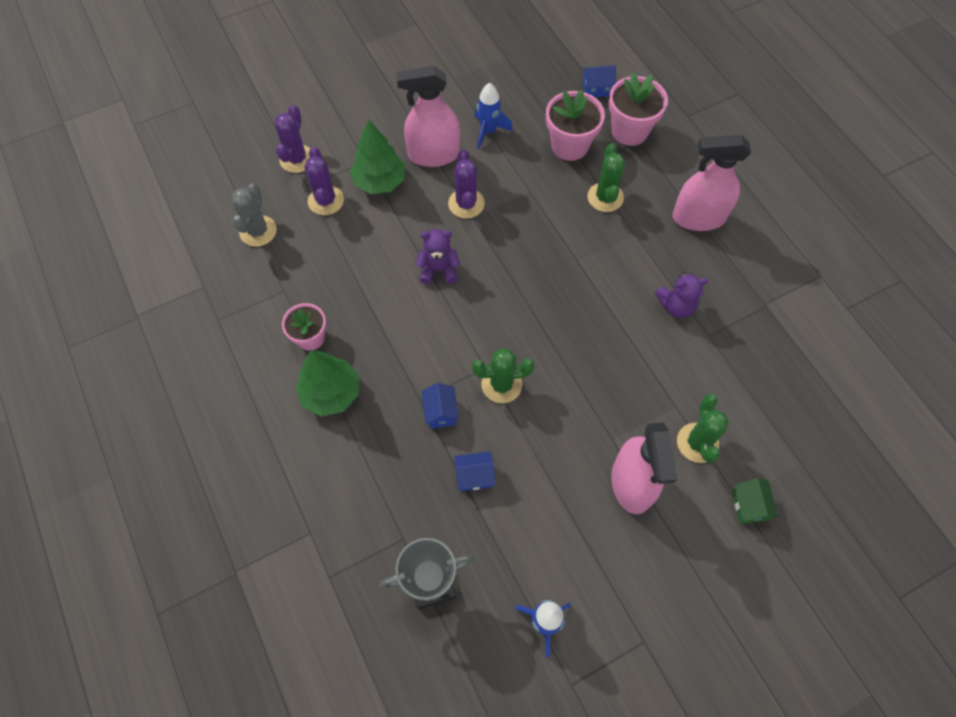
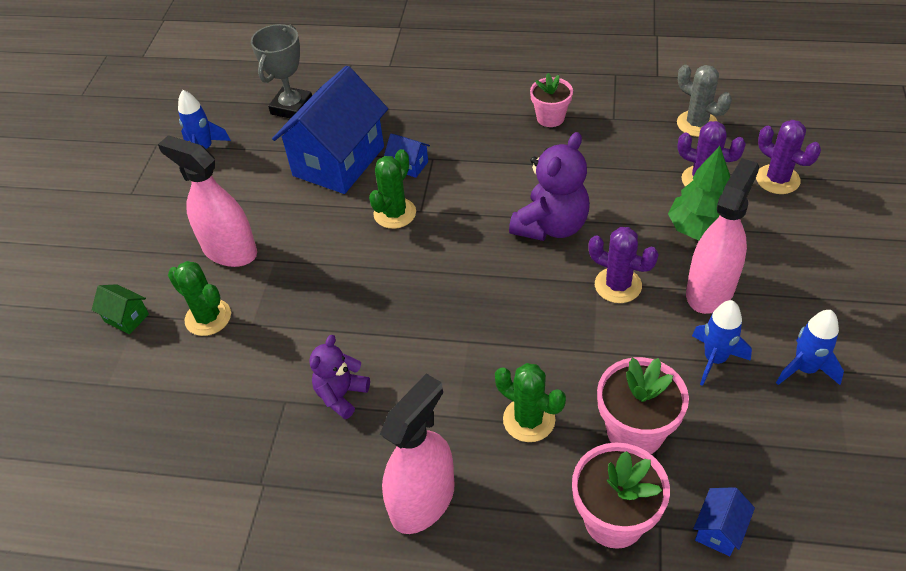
camera: 130 degrees right, 15 degrees down
green tree [296,350,359,417] -> none
purple teddy bear [415,229,460,284] -> purple teddy bear [509,132,590,241], size x1.62
blue house [454,452,495,491] -> blue house [272,66,388,194], size x2.49
none -> blue rocket [776,310,844,385]

